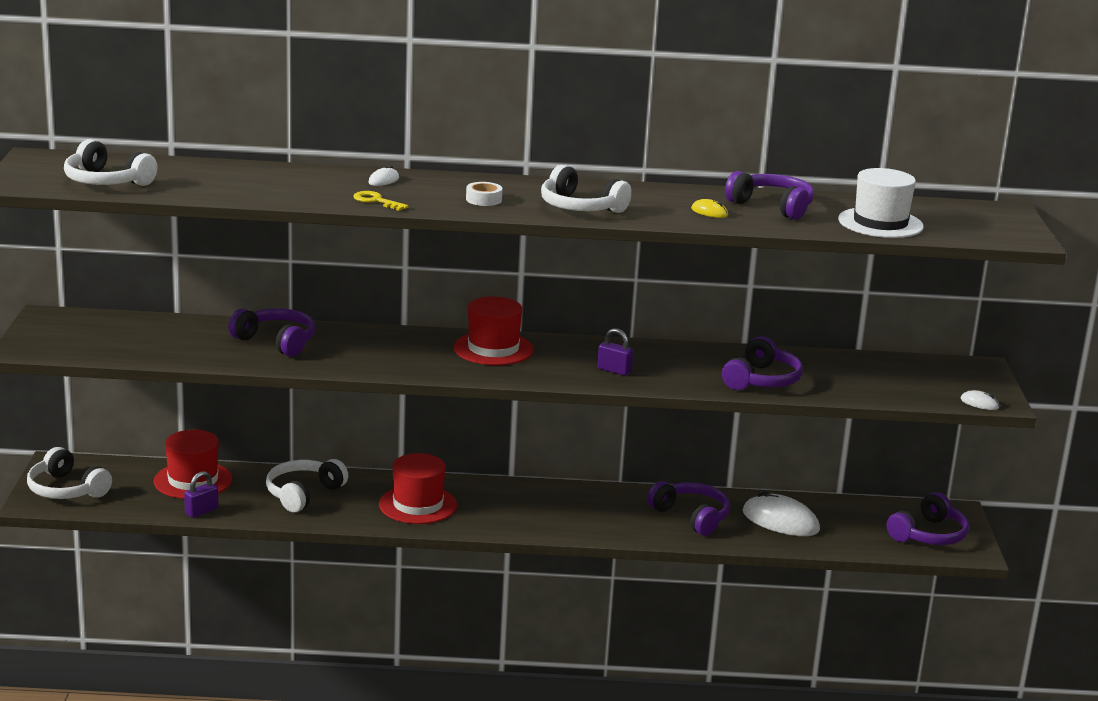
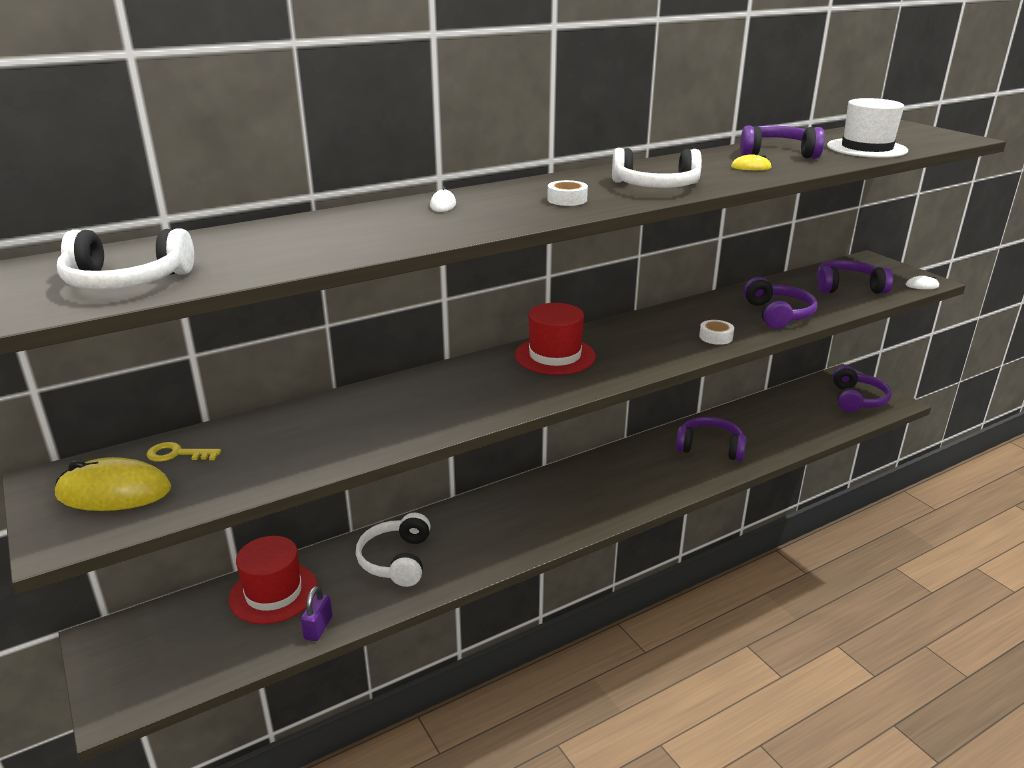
camera: 30 degrees left, 5 degrees up
white headphones [27,447,112,499] -> none
purple headphones [228,308,315,357] -> purple headphones moved to [817,260,893,294]
yellow key [353,191,409,211] -> yellow key moved to [146,442,221,462]
red hat [379,453,457,524] -> none
purple padlock [597,328,634,376] -> none
white mouse [743,490,820,536] -> none
none -> yellow mouse [55,457,171,511]
none -> white tape [699,320,734,345]

